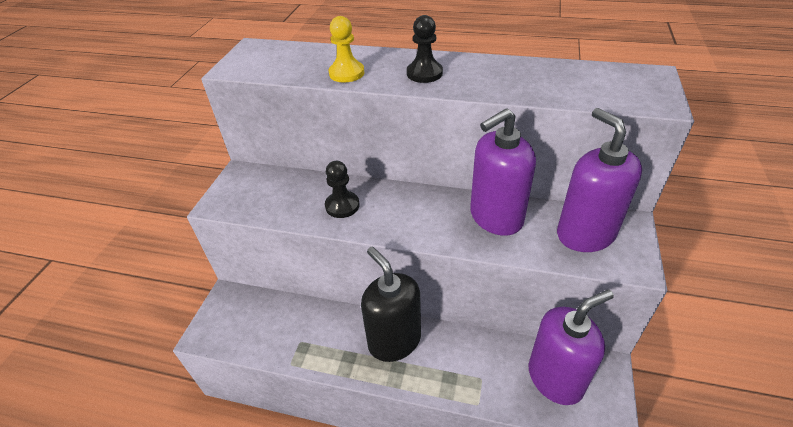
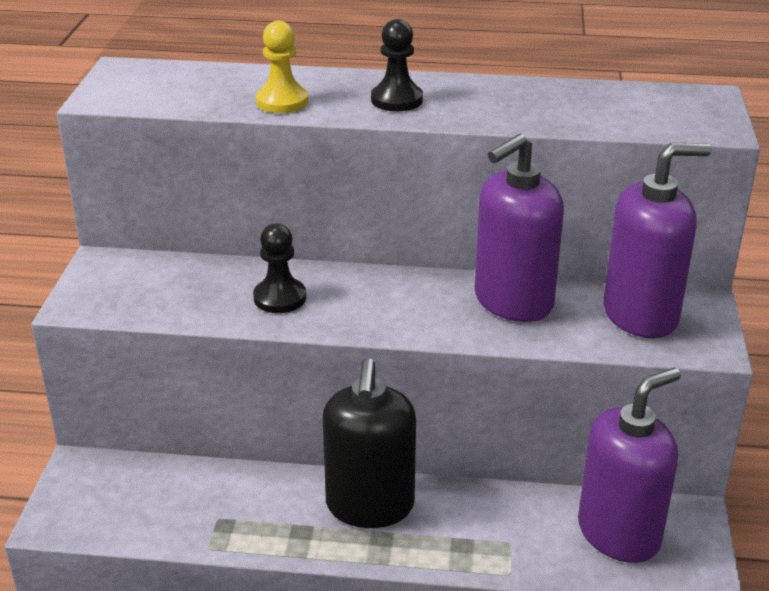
camera: 10 degrees left, 10 degrees down
black soap dispenser [361,247,421,362] -> black soap dispenser turned 135 degrees counterclockwise [322,358,416,528]
purple soap dispenser [557,108,642,252] -> purple soap dispenser turned 105 degrees clockwise [603,143,711,338]

